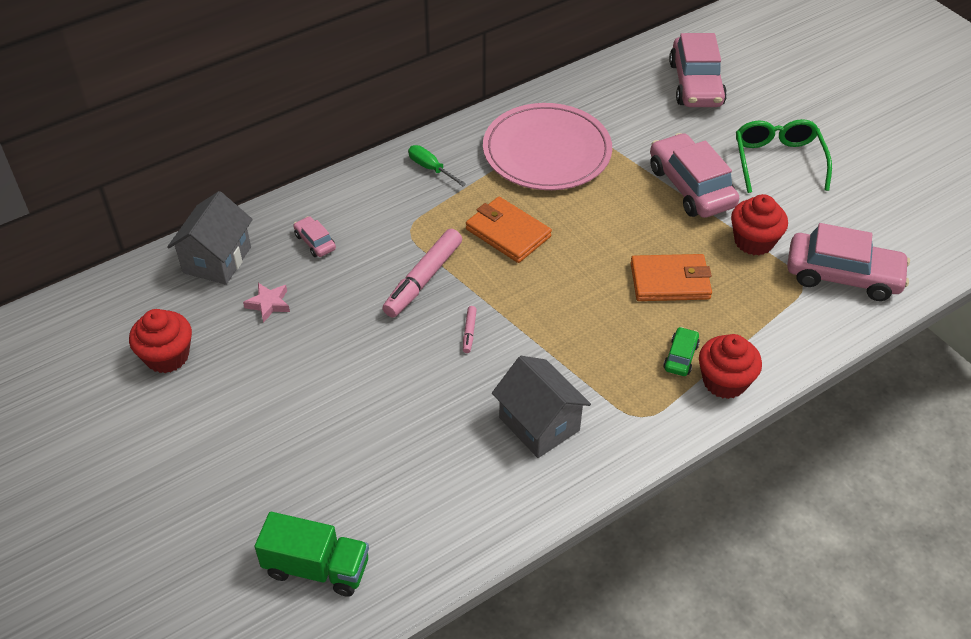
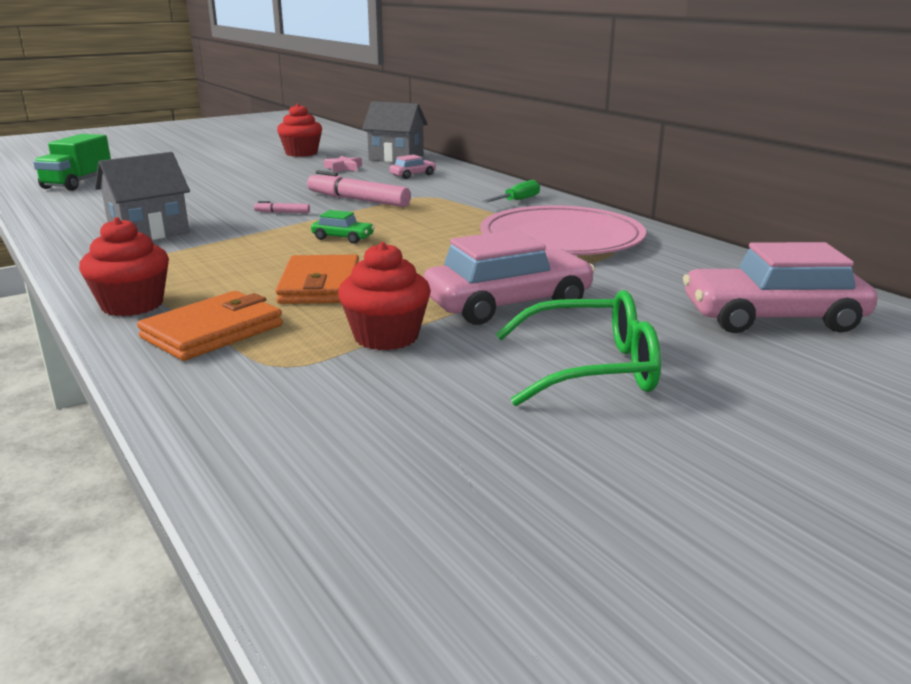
camera: 90 degrees right, 25 degrees down
orange wallet [466,197,552,263] -> orange wallet moved to [137,291,283,361]
green car [663,327,700,376] -> green car moved to [311,210,375,244]
pink car [787,223,910,301] -> none

